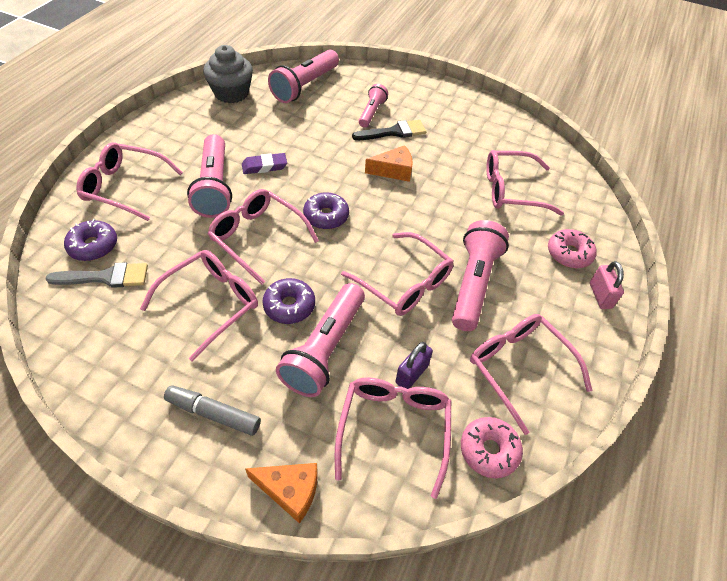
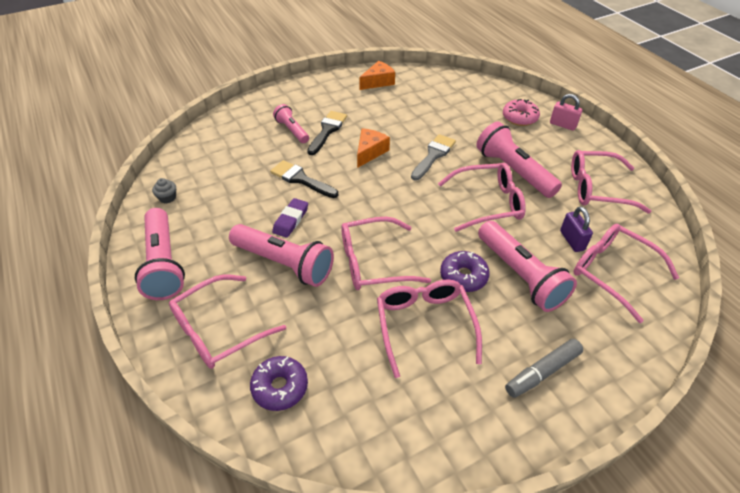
camera: 50 degrees left, 5 degrees down
grey brush [45,262,148,288] -> grey brush moved to [411,134,456,181]
grey cupcake [203,45,253,103] -> grey cupcake [152,178,176,203], size x0.44
orange cheese [245,463,318,524] -> orange cheese moved to [359,61,395,90]
pink flashlight [268,50,339,103] -> pink flashlight moved to [135,208,185,300]
purple donut [303,192,349,229] -> none
pink donut [461,417,523,478] -> none
pink glasses [486,150,564,216] -> none
none -> black brush [270,160,338,198]

